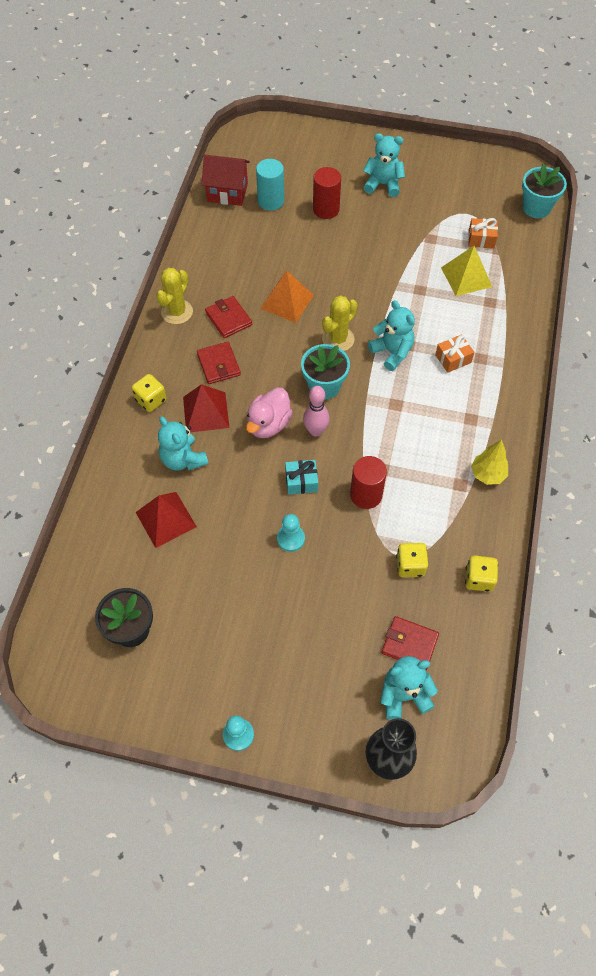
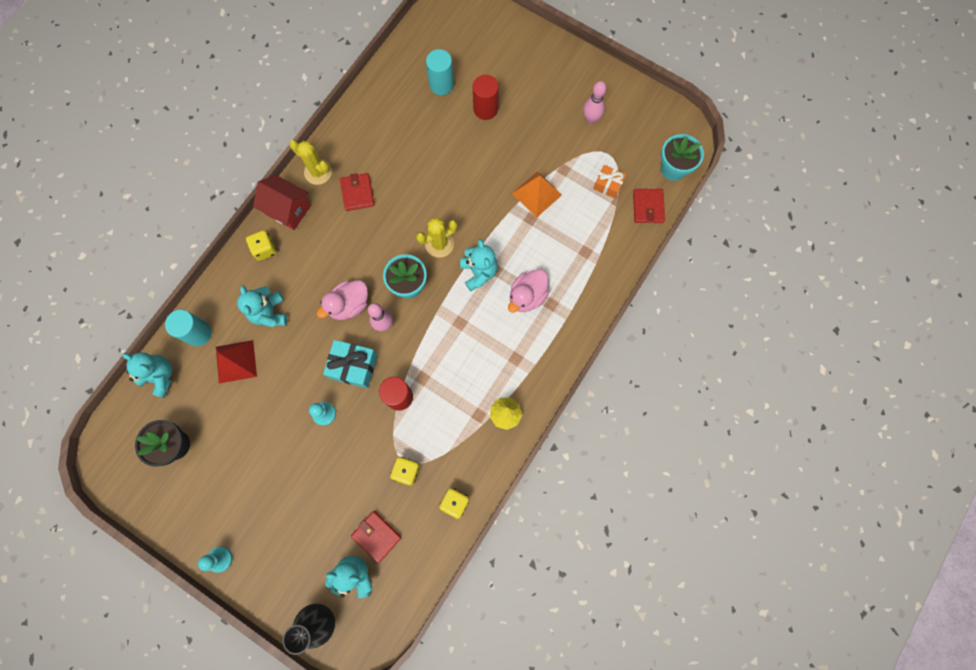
camera: 20 degrees right, 15 degrees up
yellow cactus [156,268,193,324] -> yellow cactus turned 75 degrees clockwise [289,140,332,185]
red pyramid [183,384,229,432] -> none
red wallet [197,342,241,384] -> red wallet moved to [633,189,665,223]
red house [202,155,250,206] -> red house moved to [253,175,311,230]
orange pyramid [261,271,314,323] -> orange pyramid moved to [512,171,562,218]
turquoise gift [285,460,318,495] -> turquoise gift [323,340,378,388], size x1.57
turquoise teddy bear [363,133,405,197] -> turquoise teddy bear moved to [123,352,172,398]
orange gift [435,334,474,373] -> pink duck [508,269,550,313]
yellow pyramid [441,246,492,296] -> none
none -> turquoise cylinder [165,310,212,346]
none -> pink bowling pin [583,81,606,124]

